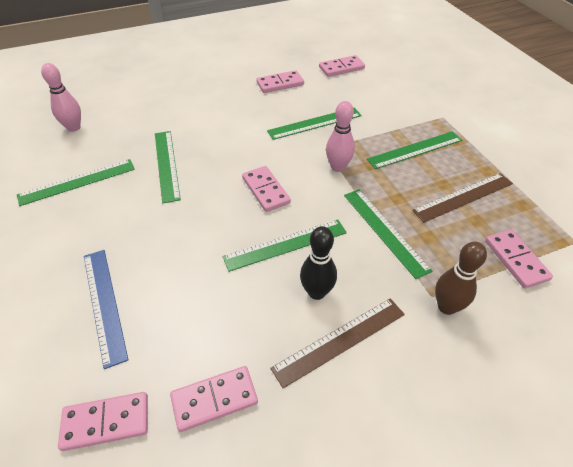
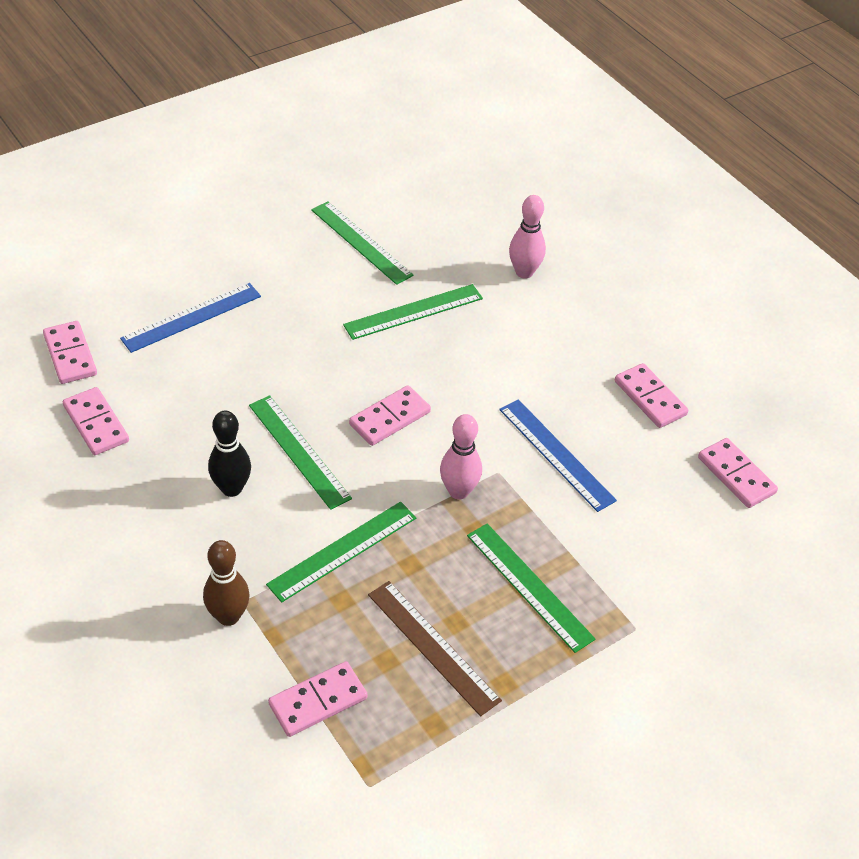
camera: 75 degrees right, 0 degrees up
pink bowling pin [41,63,81,132] -> pink bowling pin moved to [509,195,546,279]
green ruler [267,108,362,140] -> blue ruler [499,399,617,512]
brown ruler [270,298,405,388] -> none

